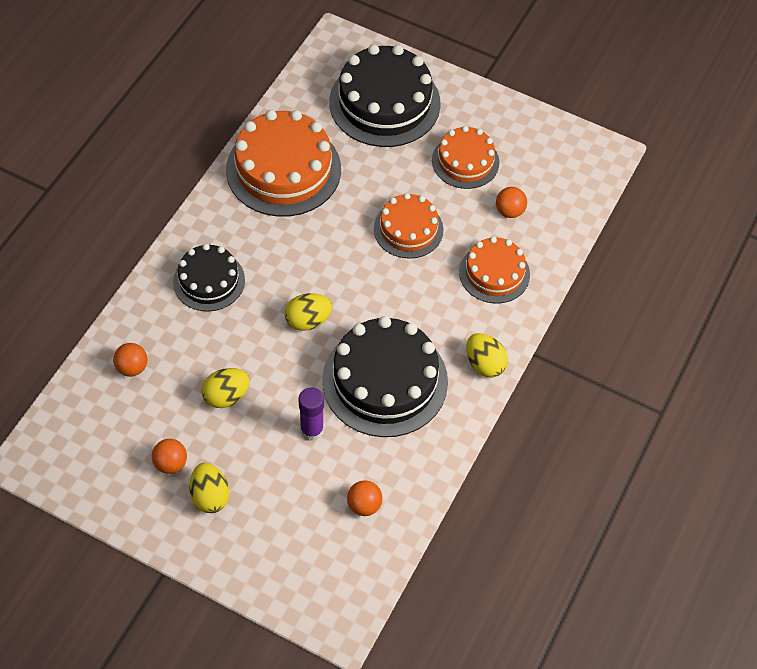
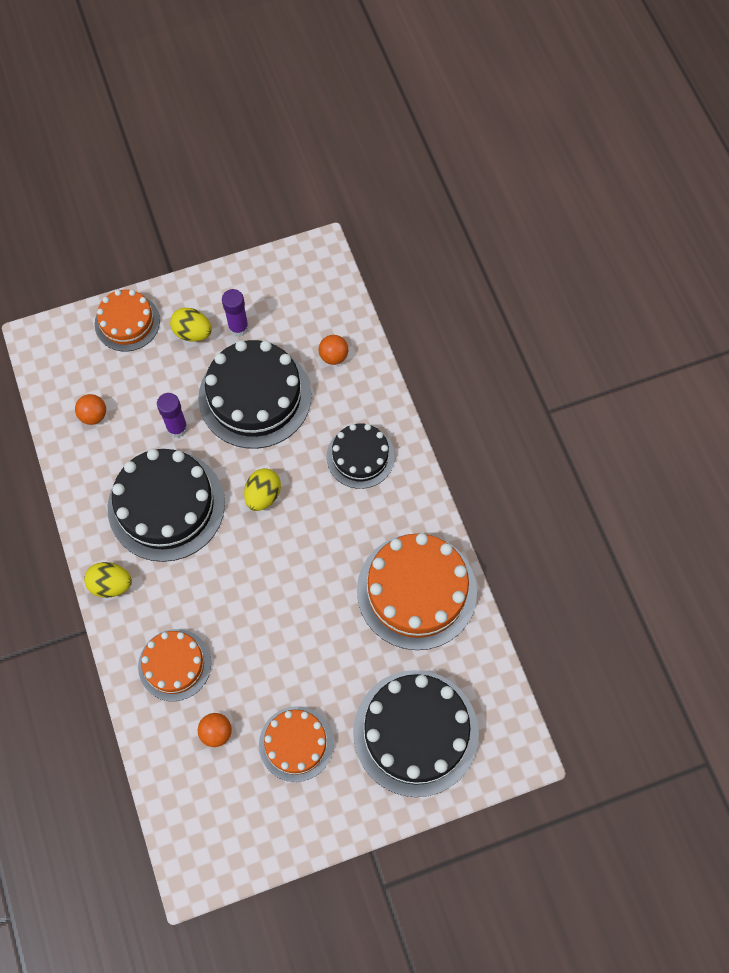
camera: 135 degrees right, 10 degrees up
orange ball [152,439,187,474] -> purple glue stick [222,289,249,337]
yellow egg [202,368,250,408] -> black cake [198,340,311,449]
orange cake [374,193,444,259] -> orange cake moved to [95,289,160,352]

